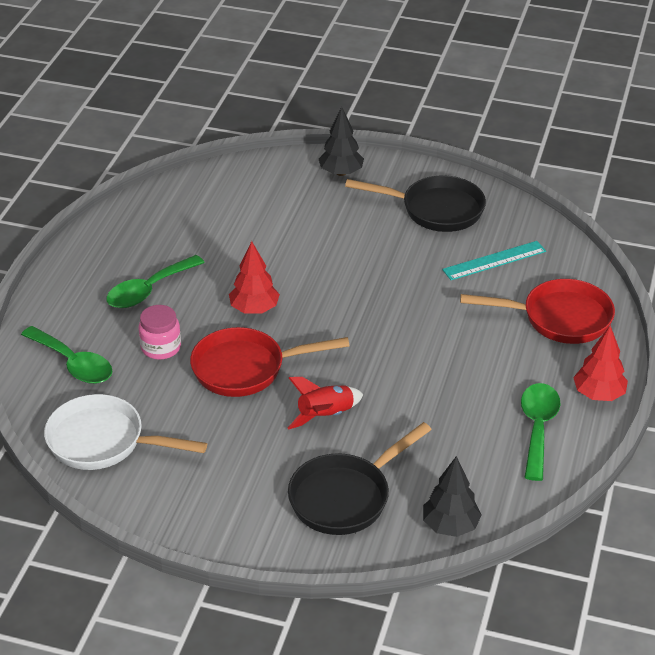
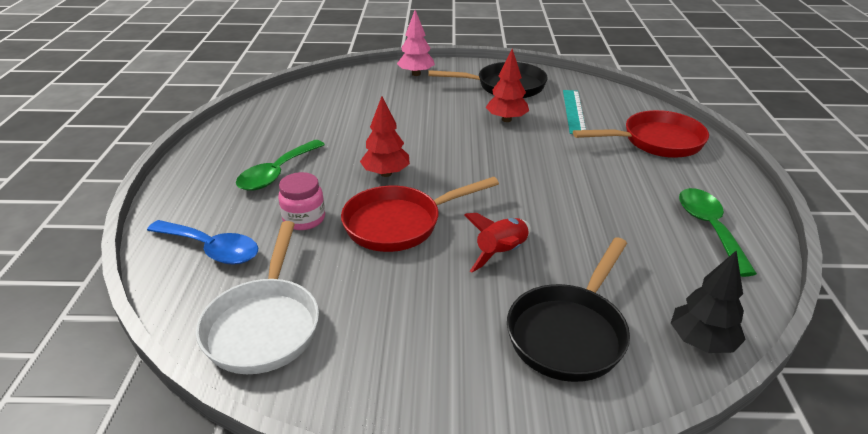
camera: 15 degrees left, 5 degrees down
green spoon [21,326,112,384] -> blue spoon [147,220,258,264]
white pan [44,394,207,470] -> white pan turned 90 degrees counterclockwise [196,221,319,374]
black tree [319,107,364,176] -> pink tree [397,10,435,76]
turquoise ruler [442,241,546,280] -> turquoise ruler turned 45 degrees counterclockwise [563,90,586,134]
red tree [573,325,628,401] -> red tree moved to [486,48,529,122]

